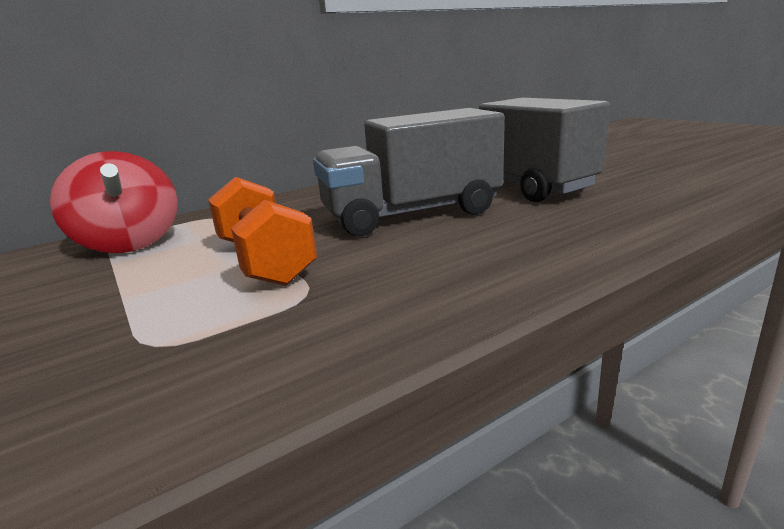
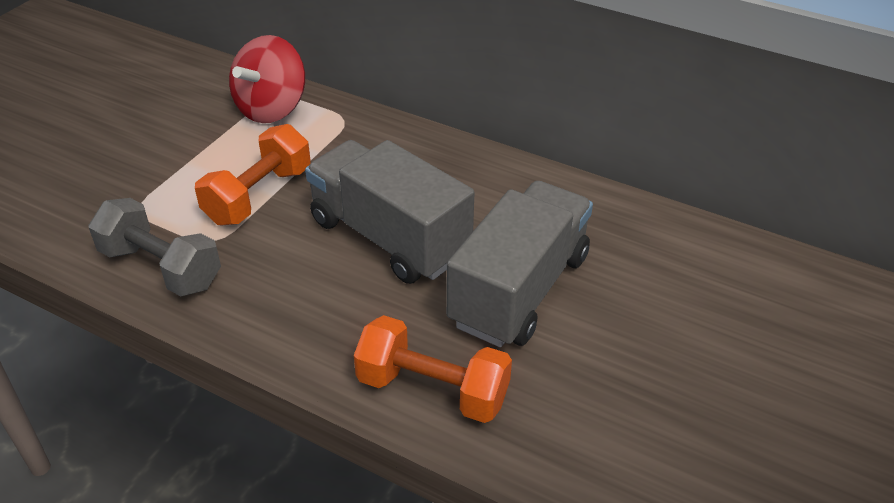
camera: 60 degrees right, 20 degrees up
none -> grey dumbbell [89,198,221,296]
none -> orange dumbbell [354,315,512,423]

